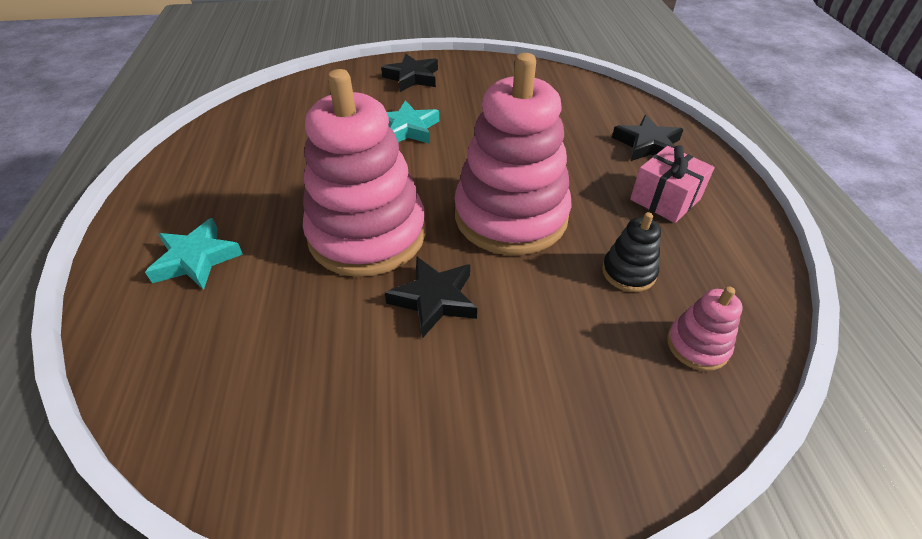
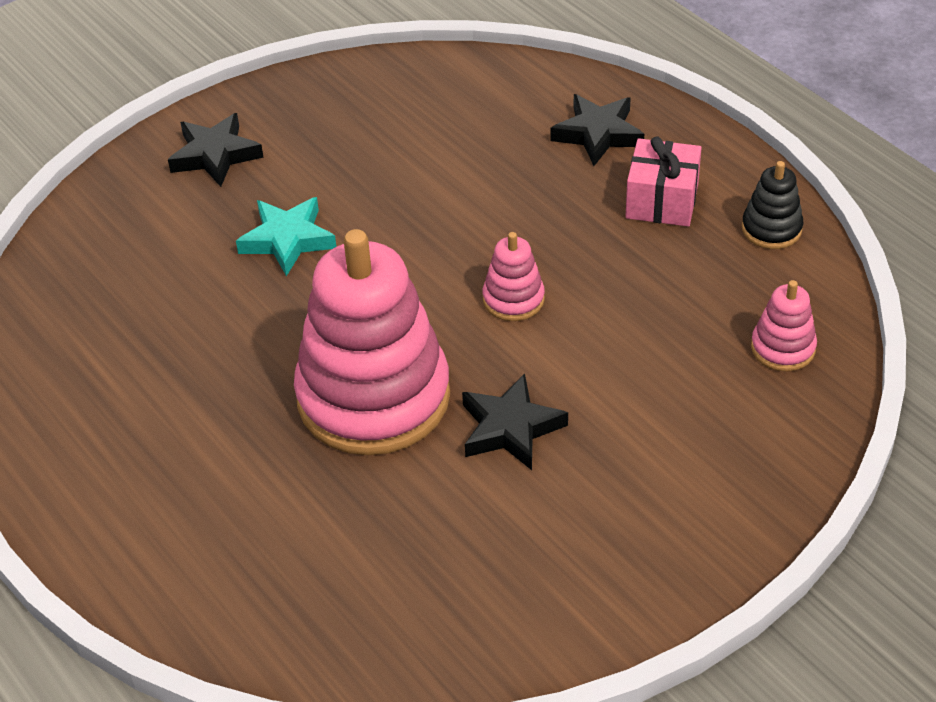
camera: 30 degrees left, 0 degrees up
turquoise star [145,218,243,290] -> none
pink stacking toy [454,53,572,255] -> pink stacking toy [483,232,545,321], size x0.42
black stacking toy [602,212,661,292] -> black stacking toy moved to [742,161,803,249]

